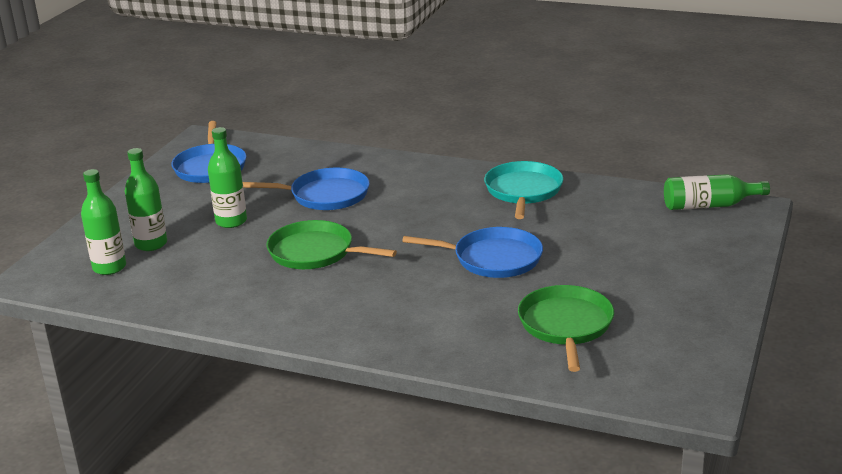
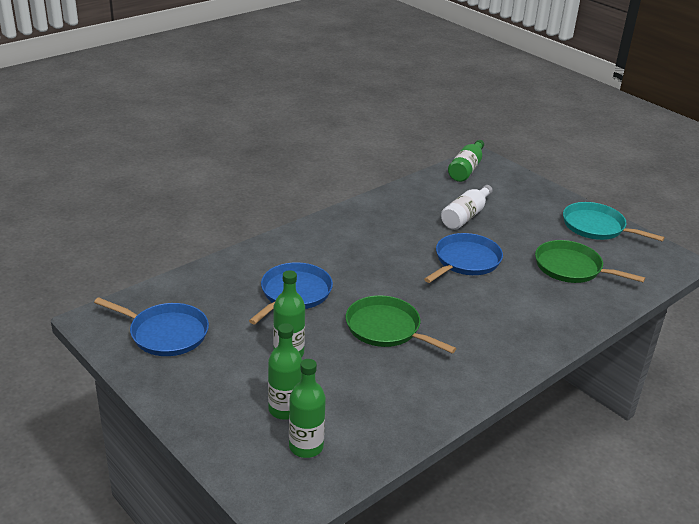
camera: 65 degrees left, 5 degrees up
green pan [266,220,397,269] -> green pan turned 75 degrees clockwise [345,295,457,353]
turquoise pan [484,161,563,219] -> turquoise pan moved to [563,202,665,241]
none -> white bottle [441,185,493,230]

